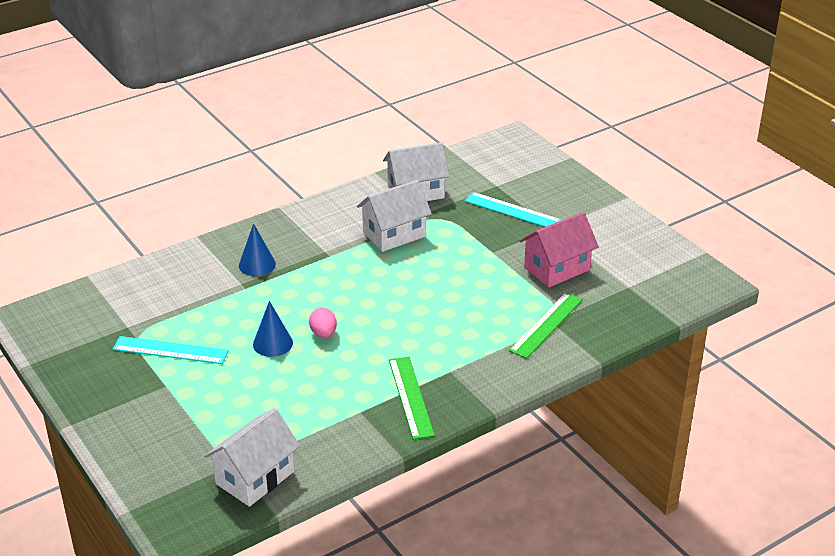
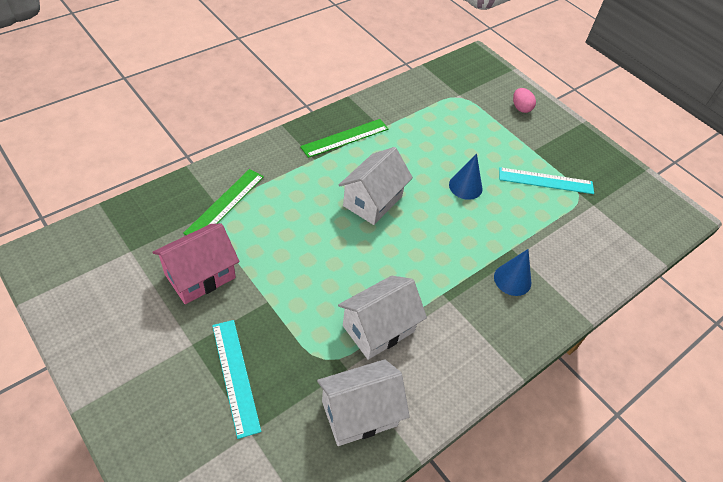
camera: 170 degrees right, 15 degrees up
white house [204,408,300,507] -> white house moved to [338,147,413,225]
pink egg [309,308,337,338] -> pink egg moved to [513,88,536,113]
green ruler [389,357,435,440] -> green ruler turned 75 degrees clockwise [300,119,388,158]
turquoise ruler [465,192,561,227] -> turquoise ruler turned 45 degrees clockwise [212,320,261,439]

